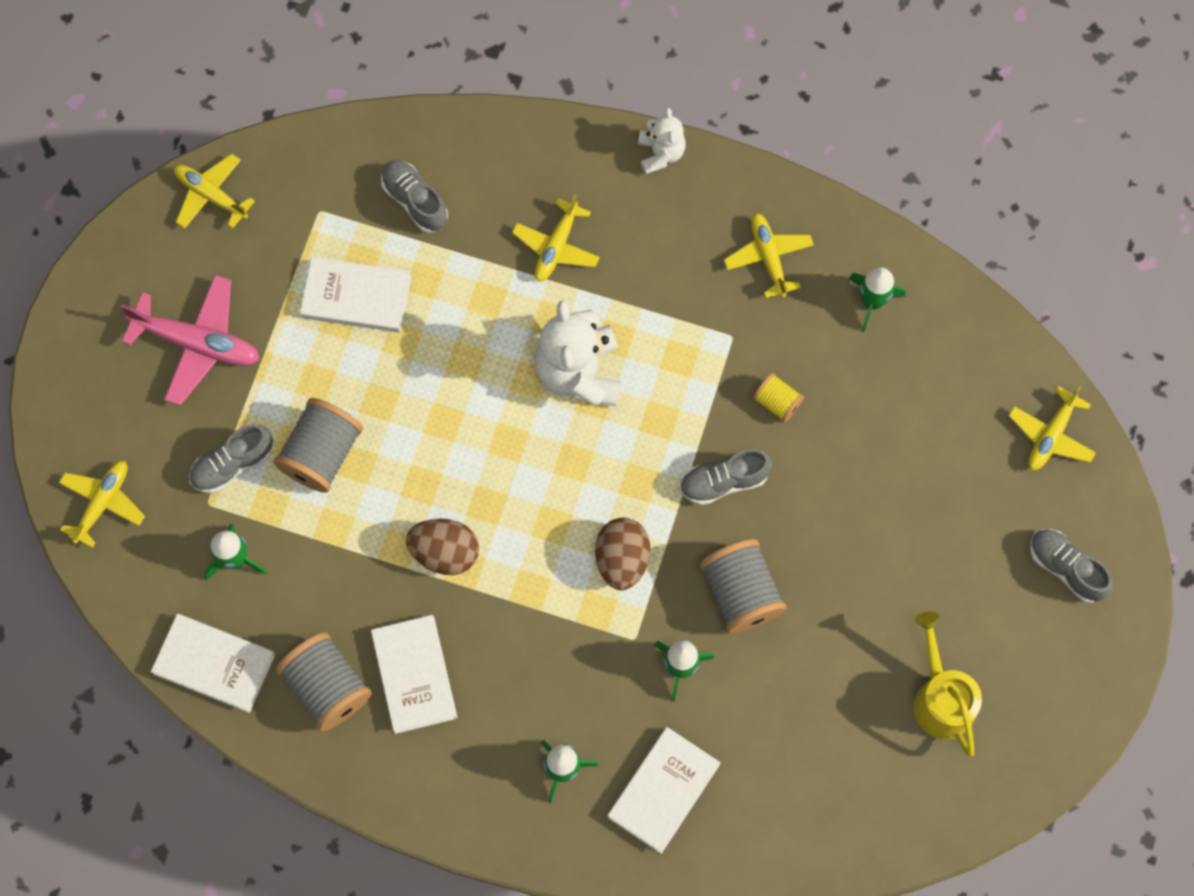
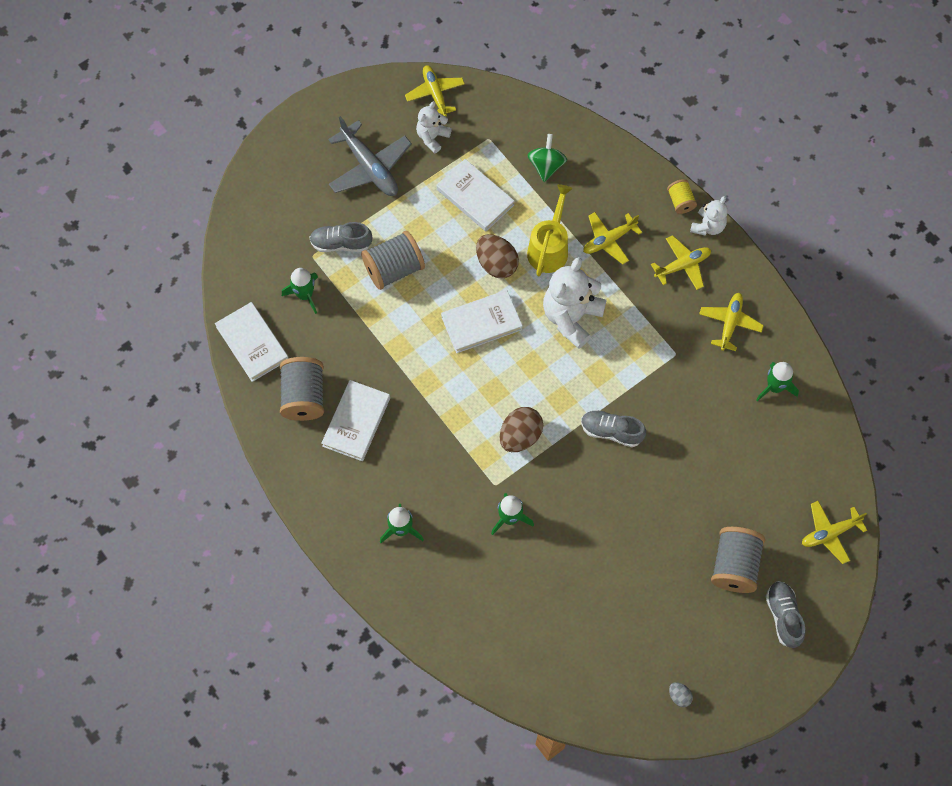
camera: 35 degrees right, 5 degrees down
yellow plane [59,461,145,548] -> yellow plane moved to [651,235,711,290]
pink plane [121,275,260,406] -> grey plane [328,116,412,196]
grey shoe [381,160,448,233] -> green spinning top [528,134,567,182]
brown egg [406,519,479,575] -> brown egg moved to [476,234,519,278]
white book [607,727,721,854] -> white book moved to [441,290,523,353]
grey spool [700,539,787,634] -> grey spool moved to [711,527,765,593]
yellow spool [753,373,804,423] -> yellow spool moved to [667,179,697,214]
yellow watering can [914,611,982,757] -> yellow watering can moved to [527,184,572,276]
none -> white teddy bear [416,101,452,153]
none -> grey egg [669,682,693,707]

